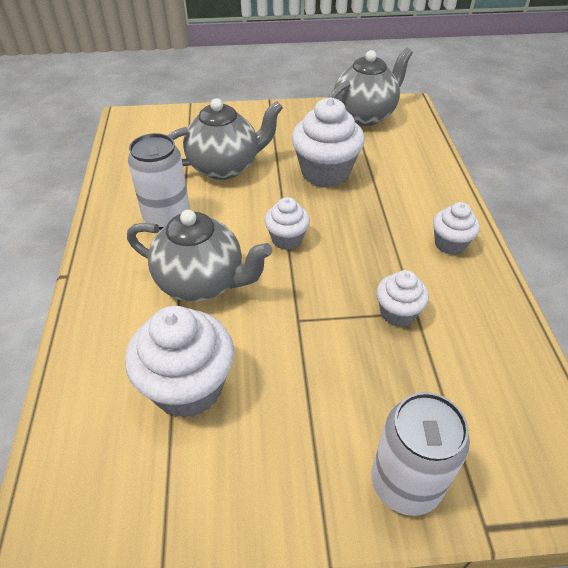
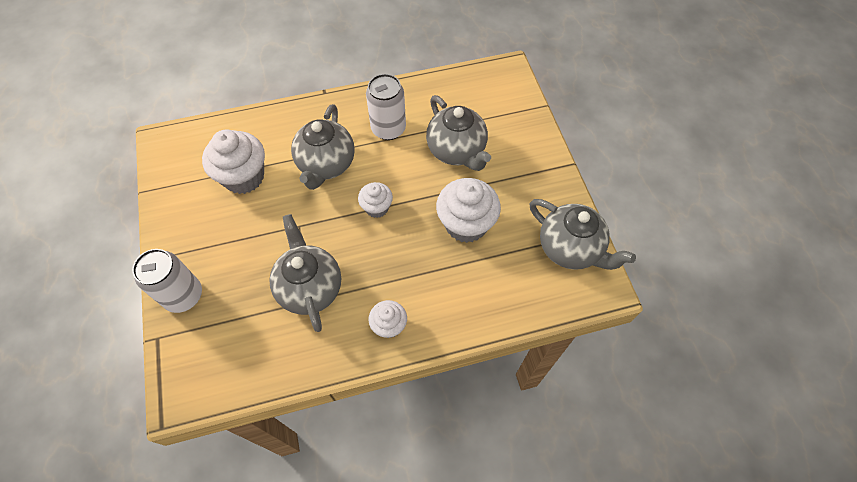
camera: 80 degrees right, 15 degrees up
white cupcake [376,270,429,327] -> grey teapot [269,214,341,332]

